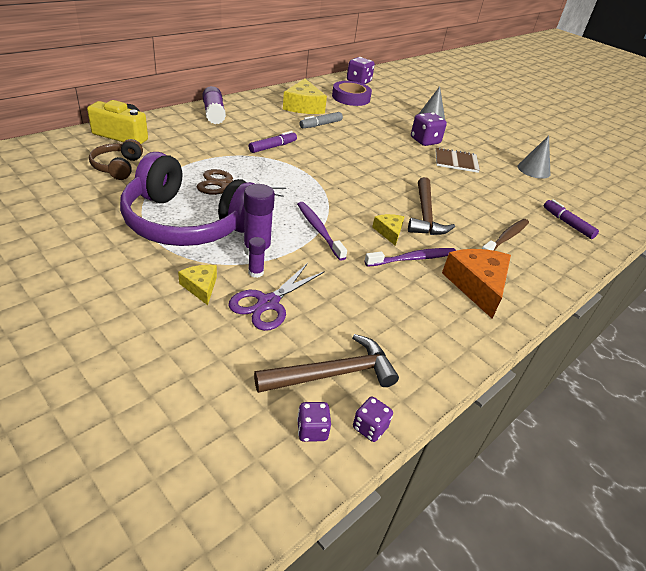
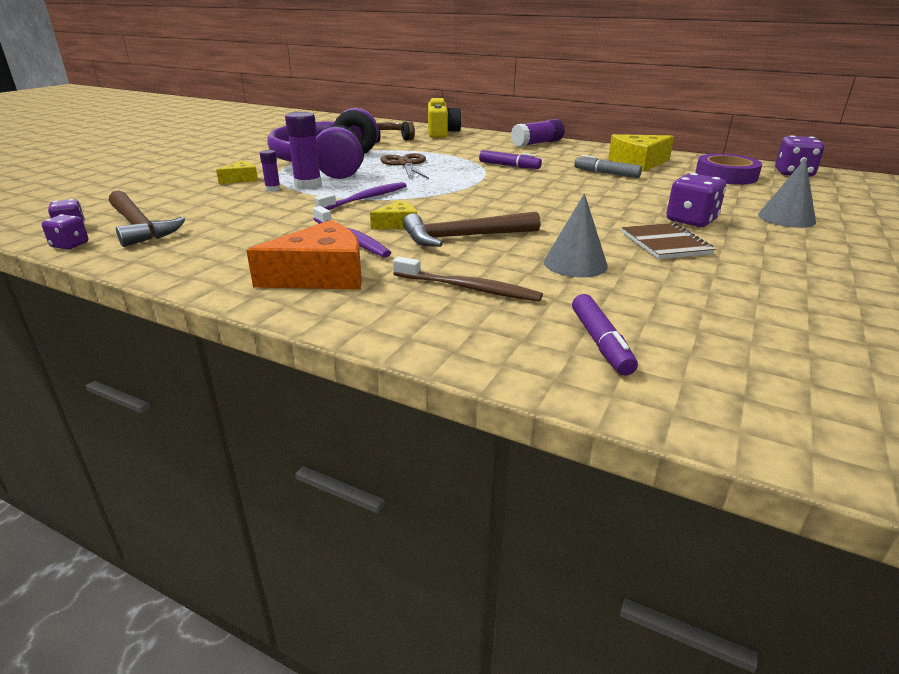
camera: 75 degrees right, 10 degrees down
purple scissors [228,263,325,331] -> none
grey cone [518,135,550,179] -> grey cone moved to [544,193,608,277]
purple marker [544,199,599,239] -> purple marker turned 135 degrees clockwise [572,294,638,375]

